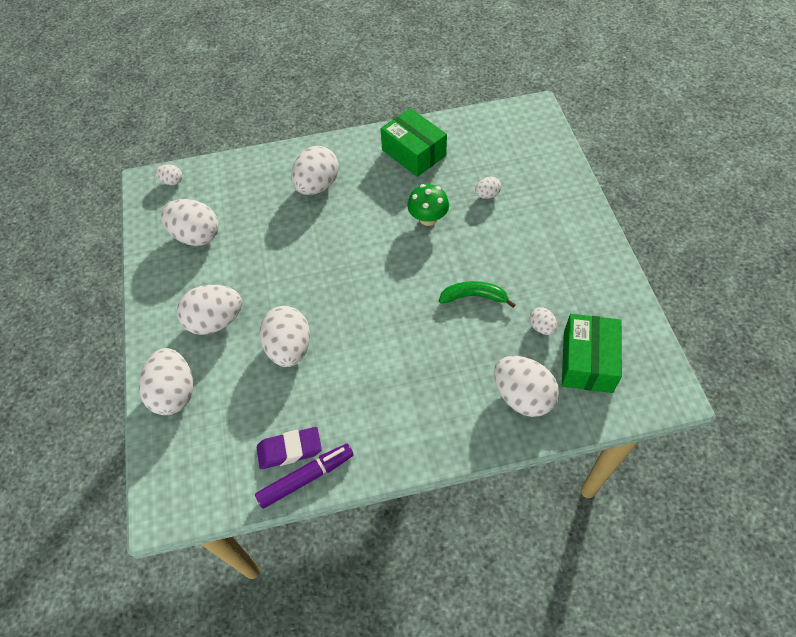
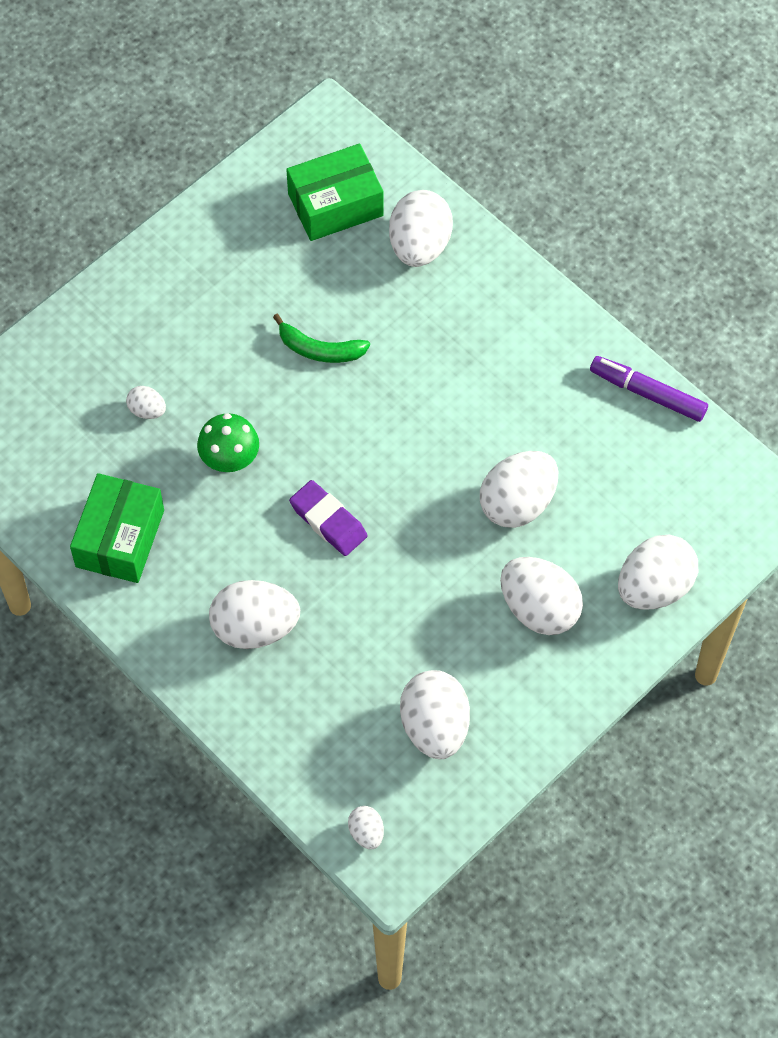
camera: 125 degrees left, 5 degrees up
purple eraser [257,427,322,469] -> purple eraser moved to [289,480,368,556]
green banana [439,281,516,308] -> green banana turned 45 degrees counterclockwise [273,314,370,363]
white egg [529,307,557,335] -> none

